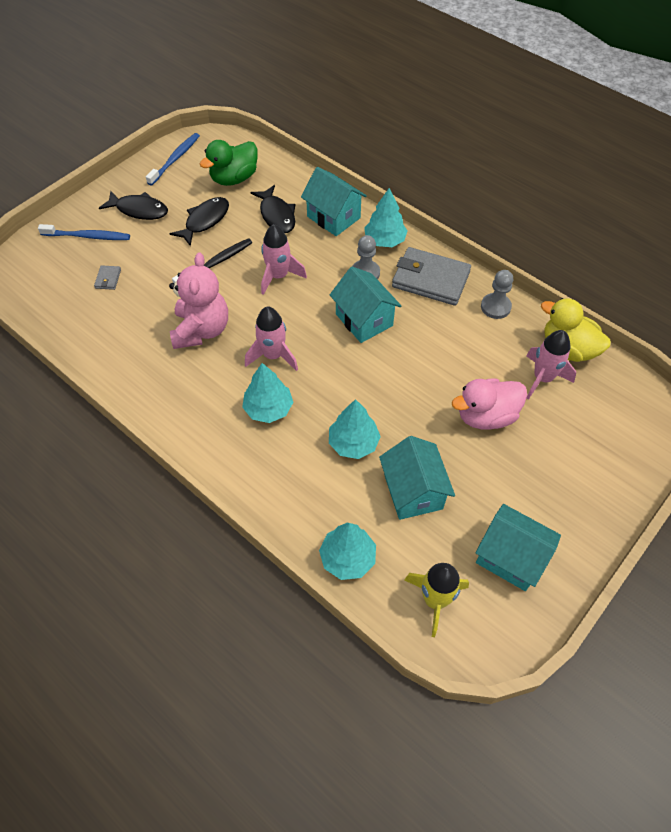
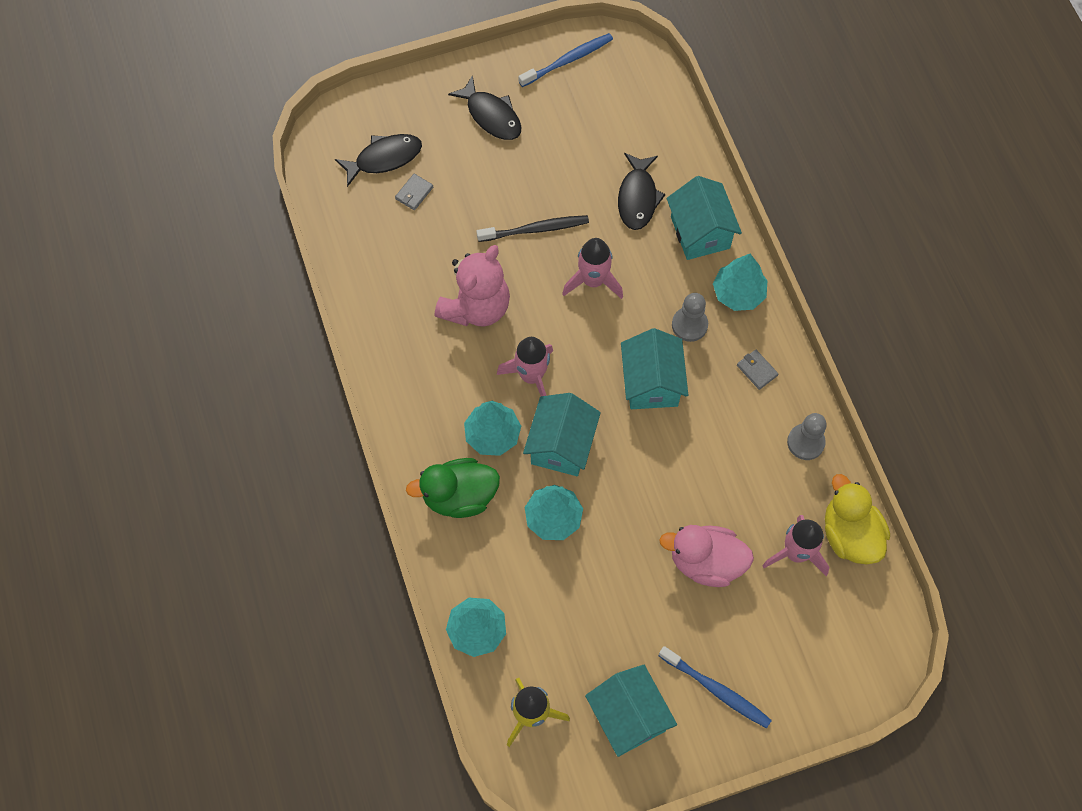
camera: 30 degrees right, 10 degrees up
blue toothbrush [38,224,130,240] -> blue toothbrush moved to [659,646,772,728]
black fish [170,197,229,247] -> black fish moved to [335,134,422,187]
green duck [200,140,258,186] -> green duck moved to [406,458,500,518]
turquoise house [379,436,455,520] -> turquoise house moved to [523,393,601,476]
grey wallet [392,247,471,306] -> grey wallet [737,350,778,390], size x0.41

